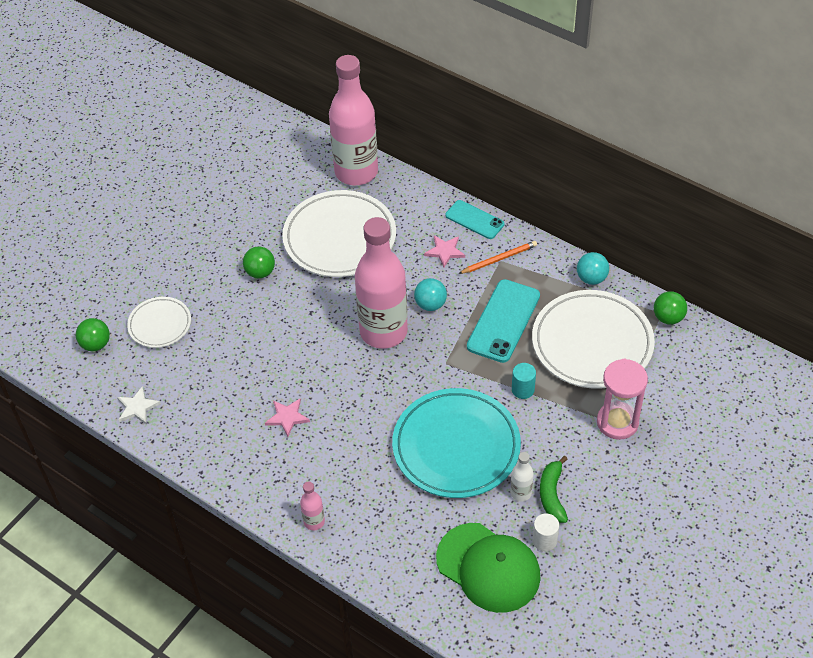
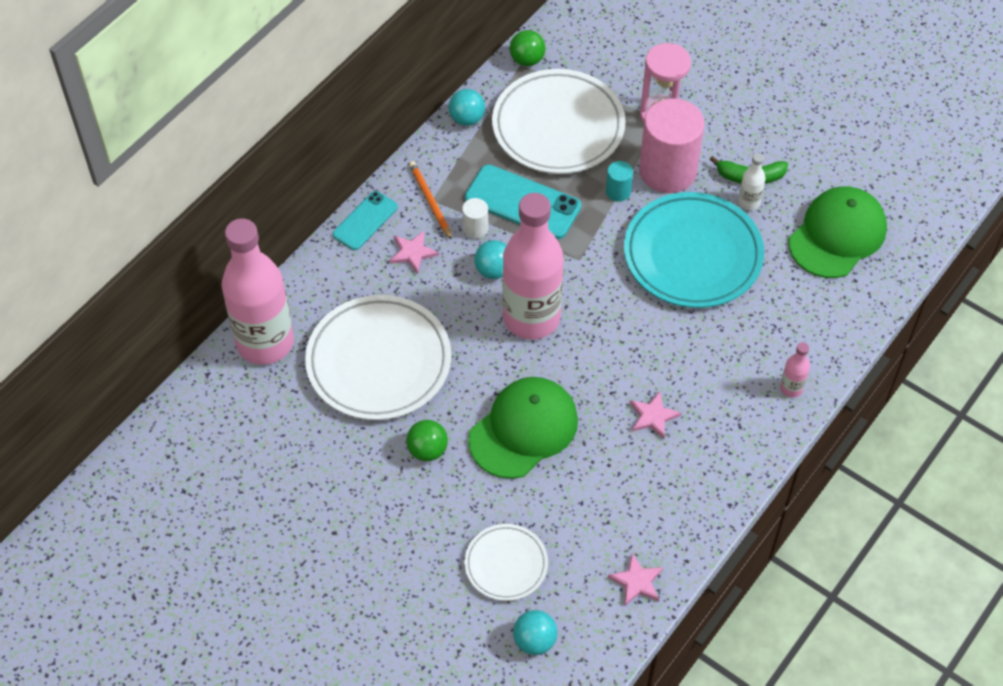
camera: 90 degrees left, 5 degrees up
green ball [76,318,110,351] -> turquoise ball [513,610,557,655]
white star [117,386,161,424] -> pink star [608,554,663,606]
white cylinder [532,513,559,551] -> white cylinder moved to [462,198,488,239]
none -> green cap [468,377,578,479]
none -> pink cylinder [639,99,705,193]

